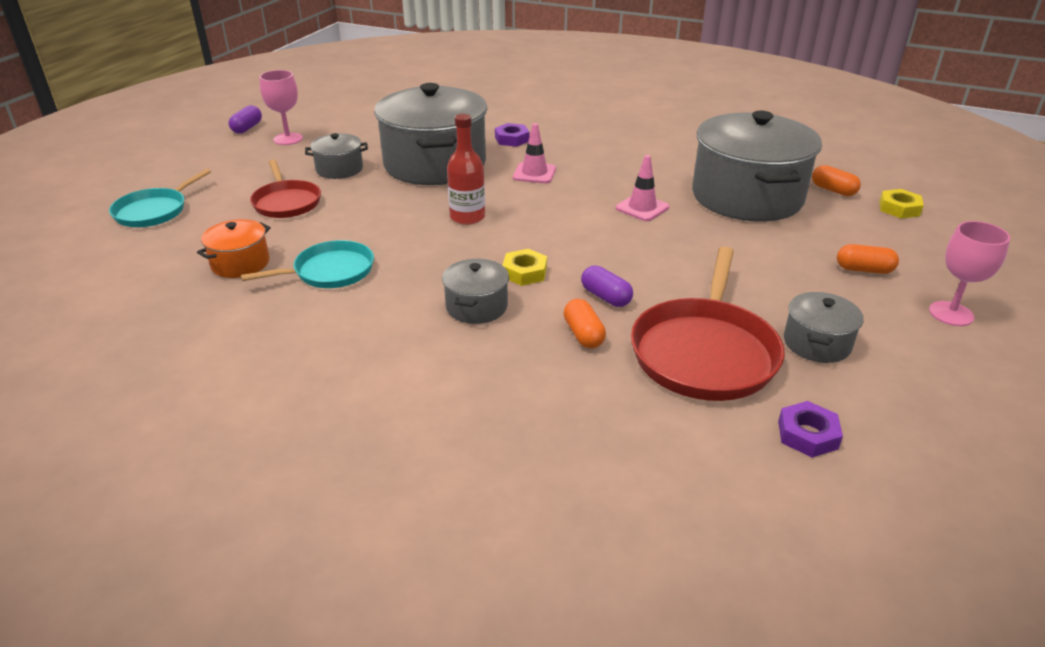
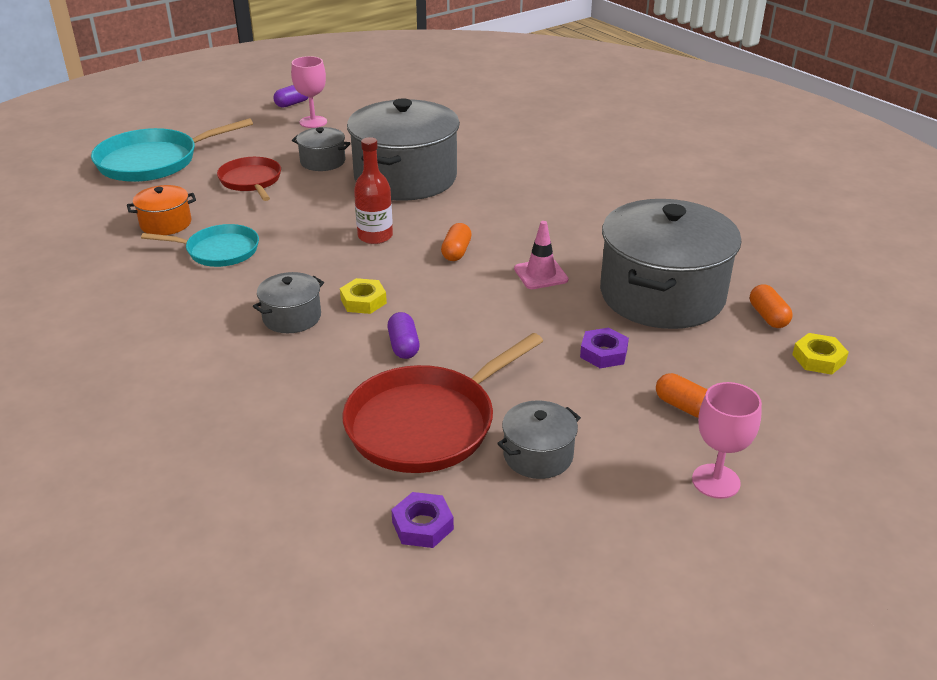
camera: 30 degrees right, 0 degrees up
turquoise pan [109,169,211,227] -> turquoise pan [91,118,253,182], size x1.62
red pan [250,159,321,218] -> red pan turned 150 degrees clockwise [217,157,281,201]
purple nut [495,123,530,147] -> purple nut moved to [580,327,629,368]
pink traffic cone [513,123,556,183] -> none
orange capsule [564,299,606,348] -> orange capsule moved to [441,223,472,261]

